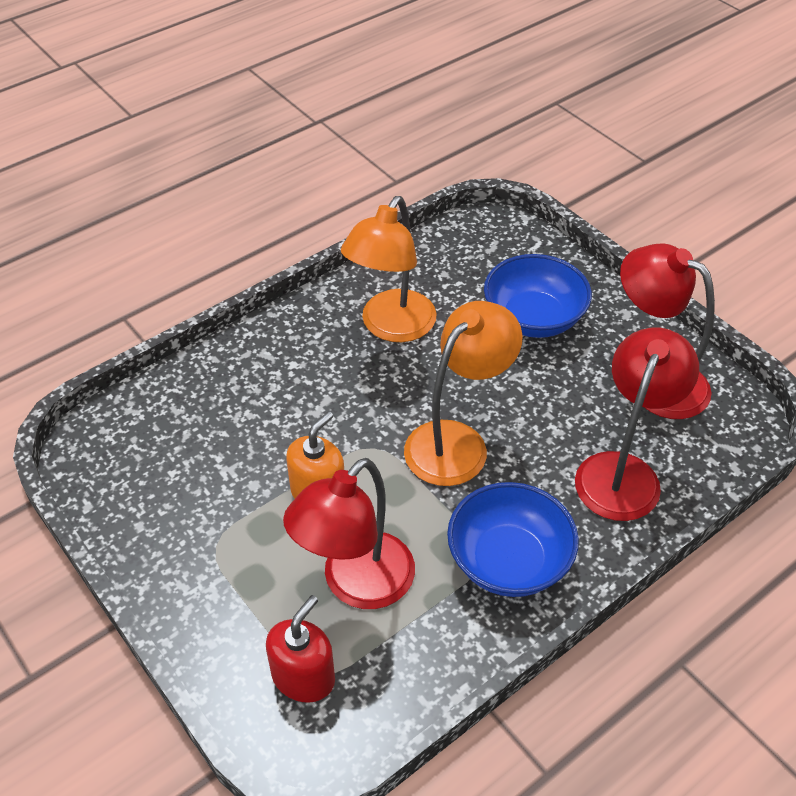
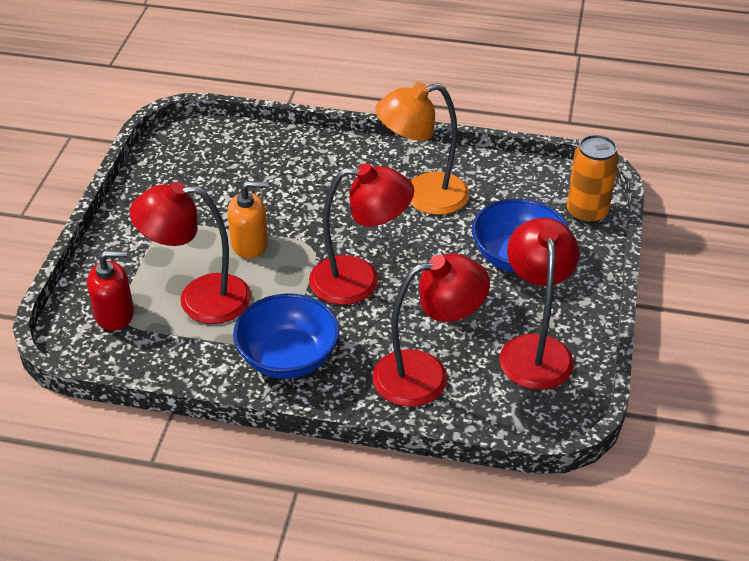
camera: 50 degrees right, 5 degrees down
orange lamp [404,301,523,486] -> red lamp [309,163,414,305]
none -> orange can [567,135,619,224]

